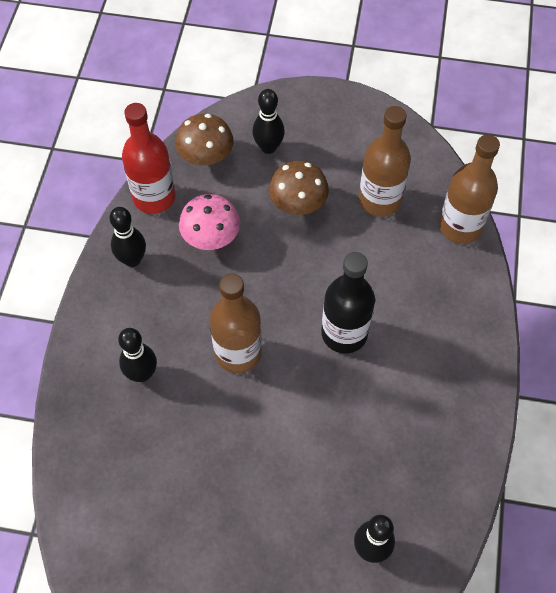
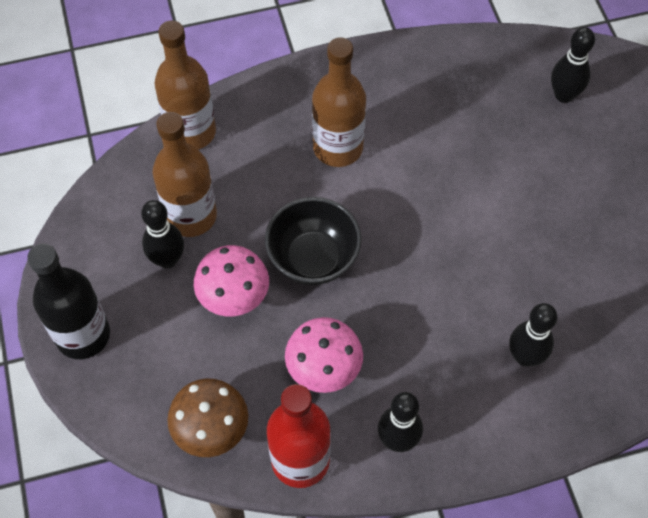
camera: 115 degrees left, 0 degrees up
brown bottle [209,274,262,373] -> brown bottle moved to [312,37,366,167]
black bowling pin [252,89,285,154] -> black bowling pin moved to [141,200,184,269]
brown mushroom [269,161,329,215] -> pink mushroom [194,245,269,316]
black bottle [321,252,375,354] -> black bottle moved to [27,243,110,359]
none -> black bowl [265,197,362,285]

